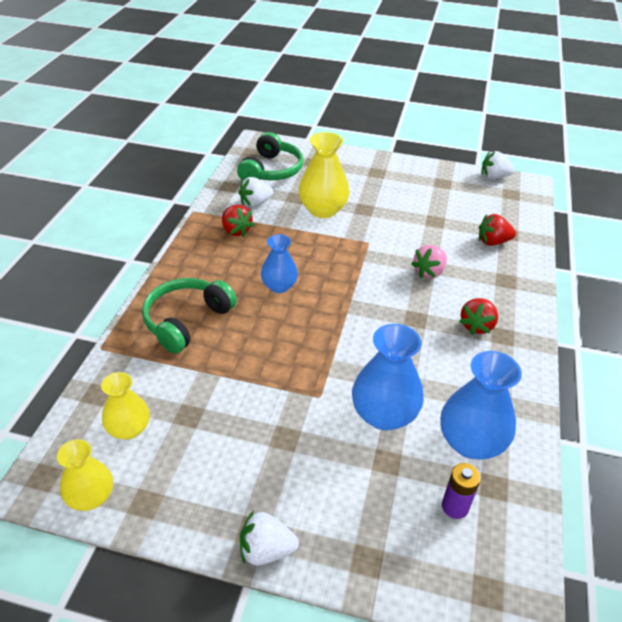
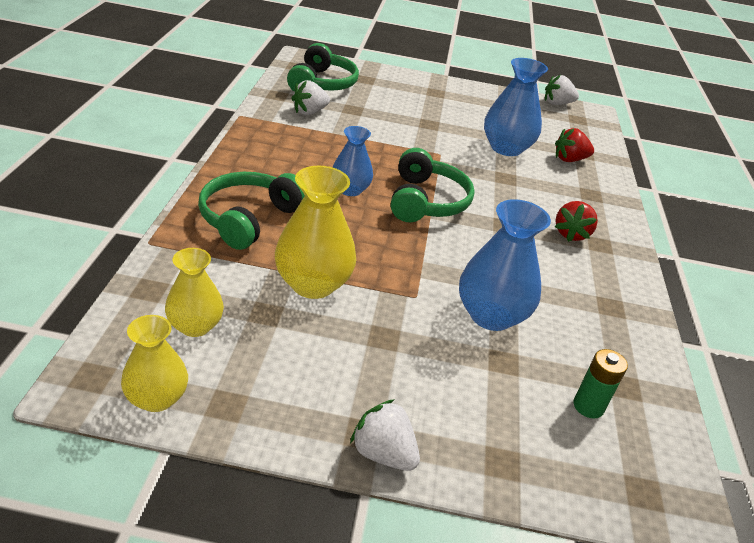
camera: 10 degrees left, 5 degrees down
red strawberry [222,205,254,237] -> none
white strawberry [240,510,299,566] -> white strawberry turned 45 degrees clockwise [350,399,420,471]
yellow vase [299,132,350,218] -> yellow vase moved to [275,166,356,299]
pink strawberry [411,245,447,278] -> none
blue vase [440,351,522,460] -> blue vase moved to [484,58,548,156]
purple battery [442,463,481,519] -> green battery [573,349,628,419]
none -> green headphones [391,148,475,222]

